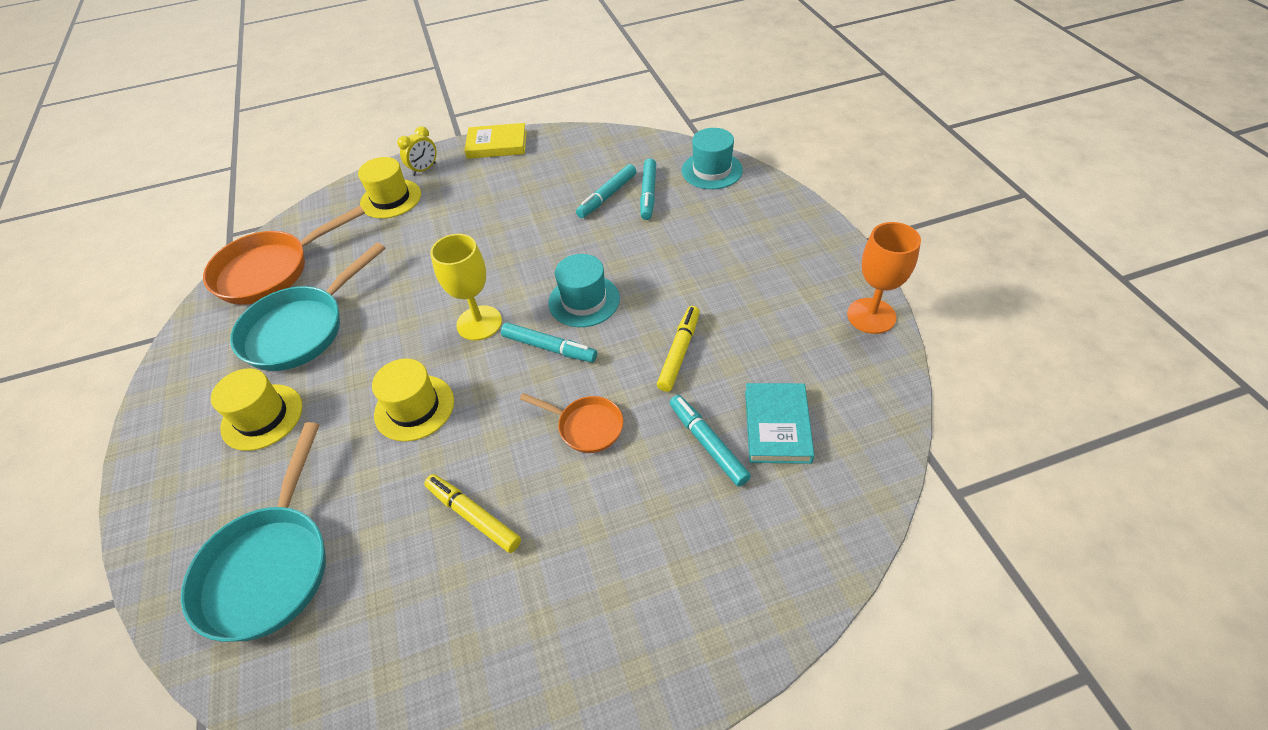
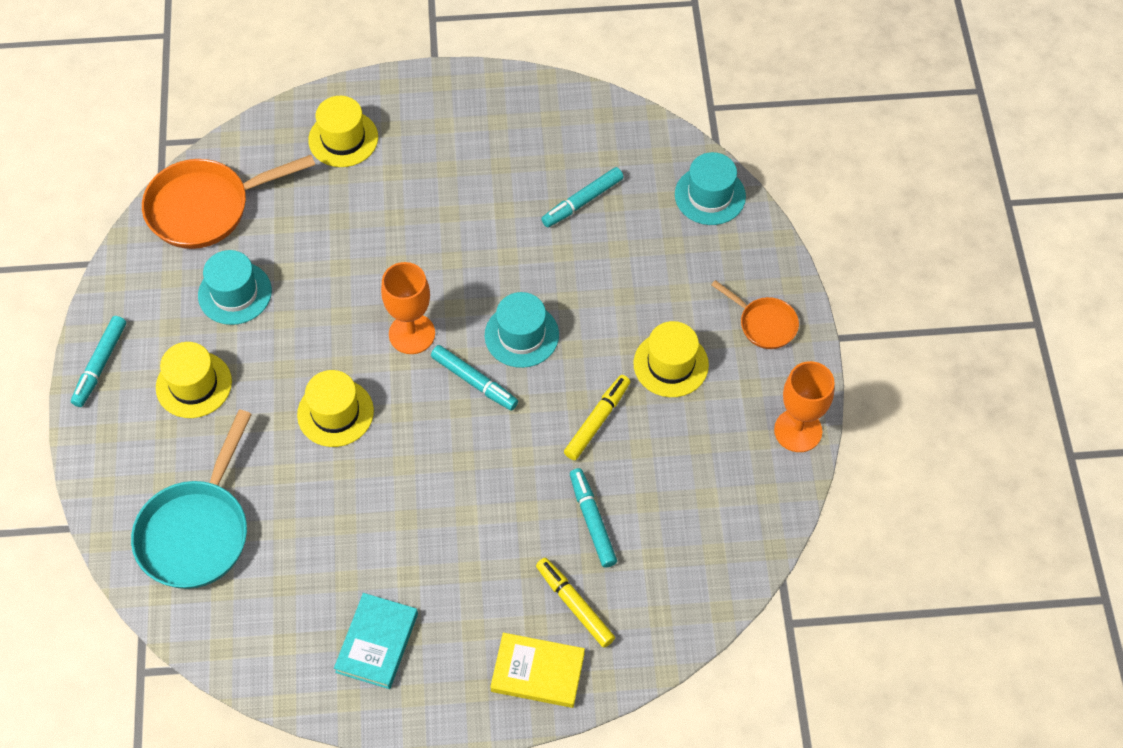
camera: 10 degrees right, 10 degrees up
turquoise pan [230,242,385,371] -> turquoise hat [198,250,272,325]
yellow clock [397,126,437,176] -> none
yellow marker [424,474,521,553] -> yellow marker moved to [536,558,615,648]
yellow goblet [430,234,502,341] -> orange goblet [381,262,435,354]
yellow book [464,123,527,159] -> yellow book moved to [490,633,585,708]
orange pan [520,393,623,453] -> orange pan moved to [711,280,799,349]
turquoise marker [640,158,656,220] -> turquoise marker moved to [71,316,126,407]
turquoise book [745,383,814,464] -> turquoise book moved to [334,593,418,689]
none -> yellow hat [633,321,709,397]

